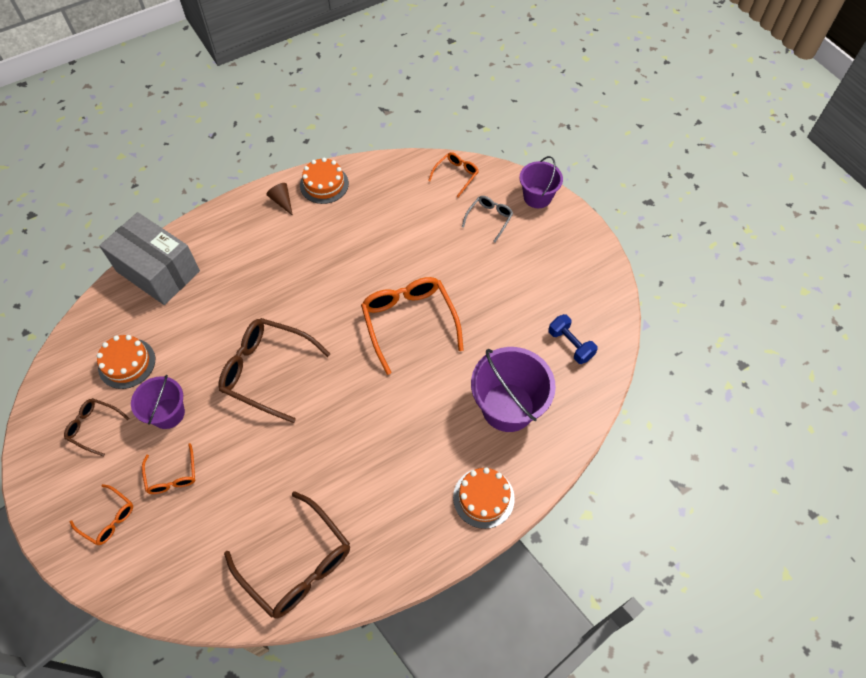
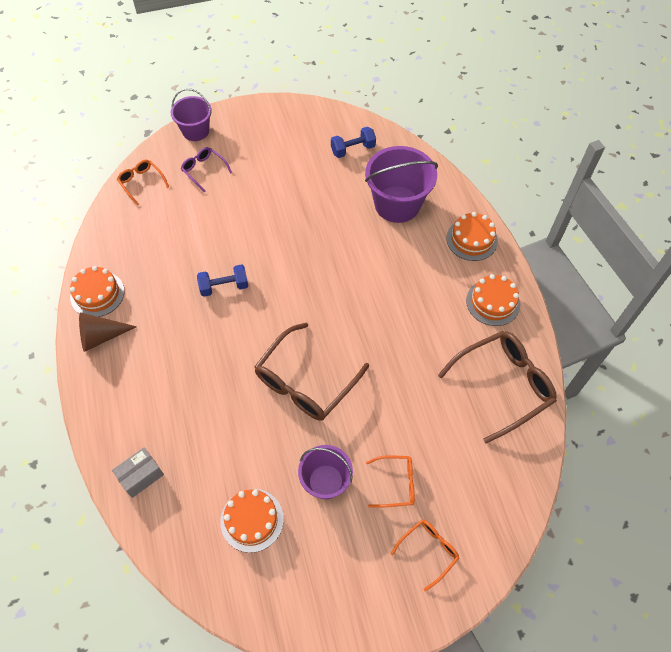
camera: 75 degrees left, 0 degrees up
brown glasses [64,398,130,457] -> none
grey box [99,212,200,305] -> grey box [112,447,164,498], size x0.46
brown cone [267,183,293,216] -> brown cone [79,313,137,352], size x1.51
orange glasses [361,277,464,375] -> none
grey glasses [462,196,513,242] -> purple glasses [181,147,232,192]
none -> blue dumbbell [197,265,248,297]
none -> orange cake [466,274,520,326]

